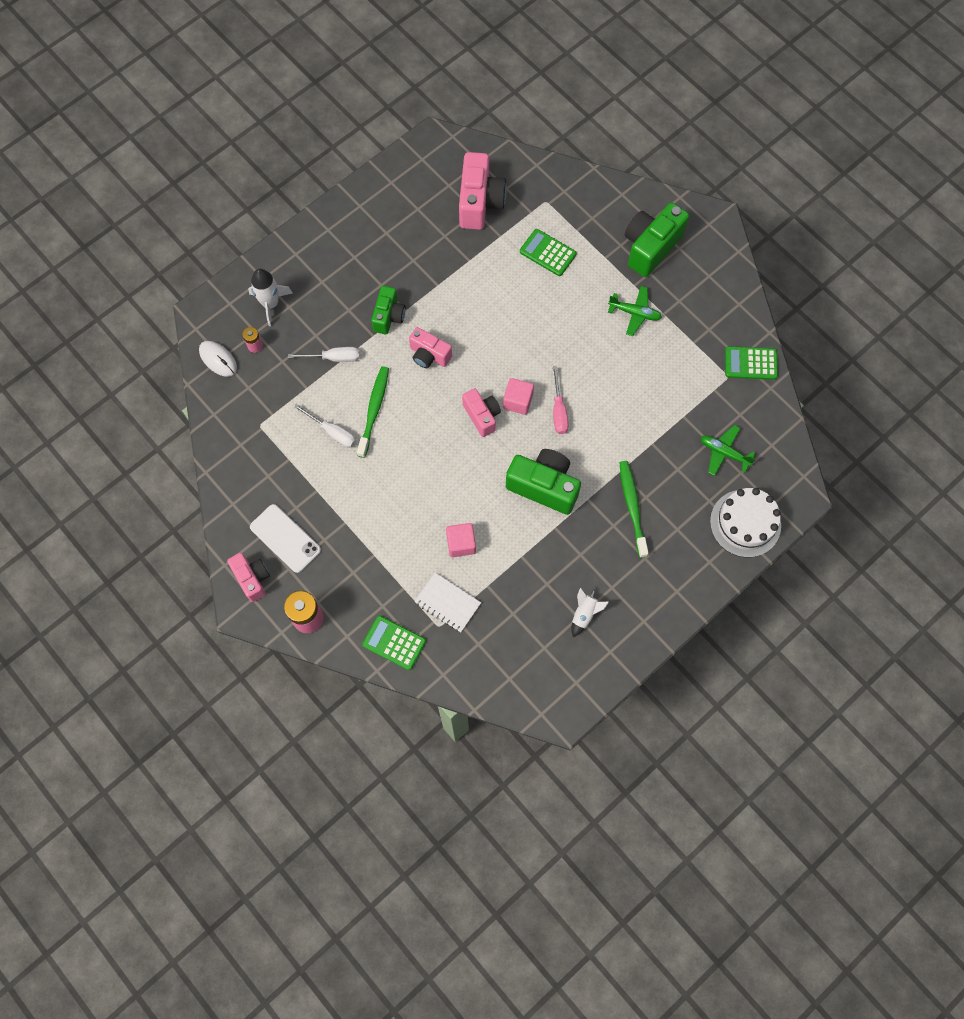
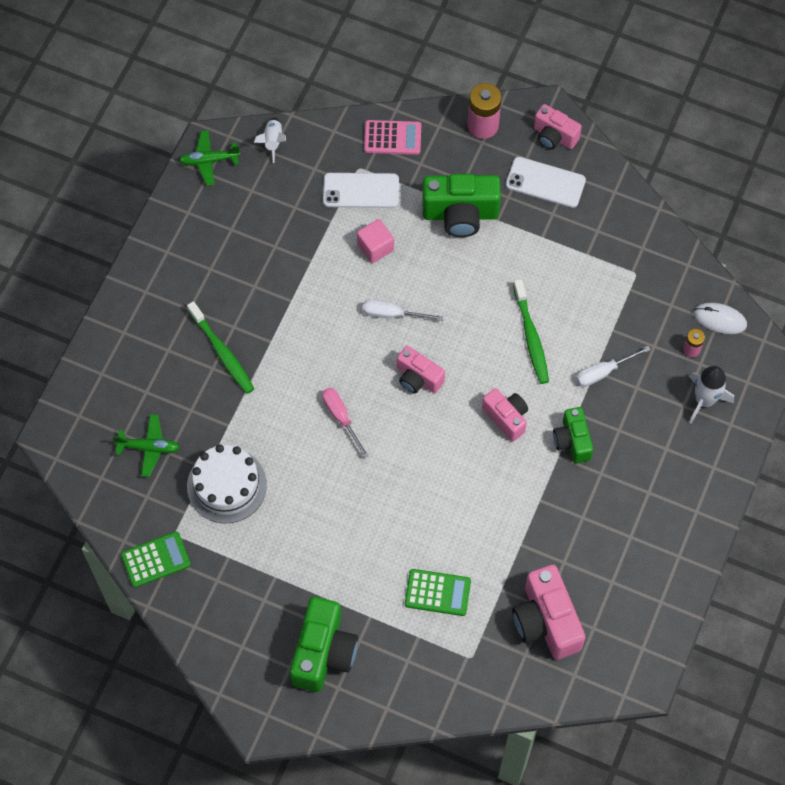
camera: 155 degrees right, 5 degrees down
white screwdriver [294,404,356,448] -> white screwdriver moved to [363,299,443,321]
green calculator [362,616,426,670] -> pink calculator [364,120,421,155]
pink camera [409,327,452,368] -> pink camera turned 45 degrees clockwise [482,388,528,442]
white notebook [414,572,481,633] -> white phone [323,173,399,208]
pink cube [503,378,534,415] -> none
green camera [506,449,581,515] -> green camera moved to [422,174,501,237]
white rocket [571,588,609,637] -> white rocket moved to [254,117,286,163]
green plane [608,286,662,336] -> green plane moved to [179,130,240,186]
white cake [710,488,781,557] -> white cake moved to [187,444,267,523]

